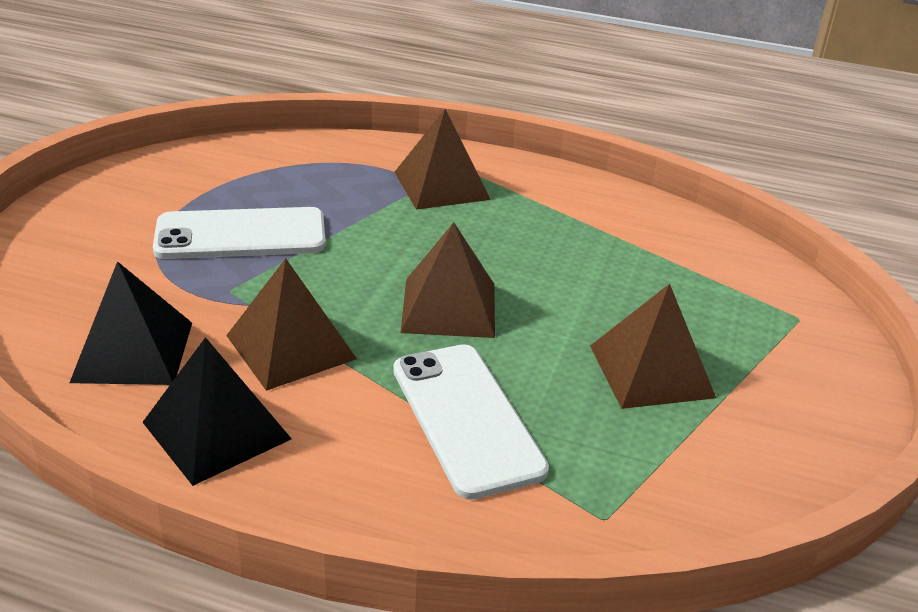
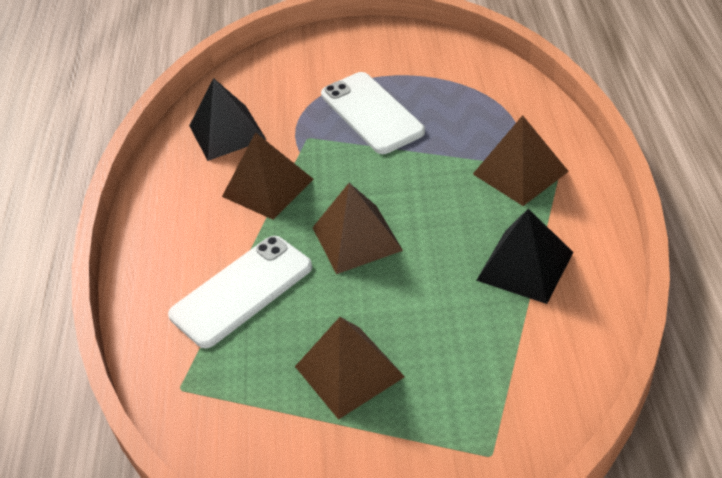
camera: 75 degrees right, 10 degrees up
black pyramid [143,337,292,486] -> black pyramid moved to [476,209,574,304]

